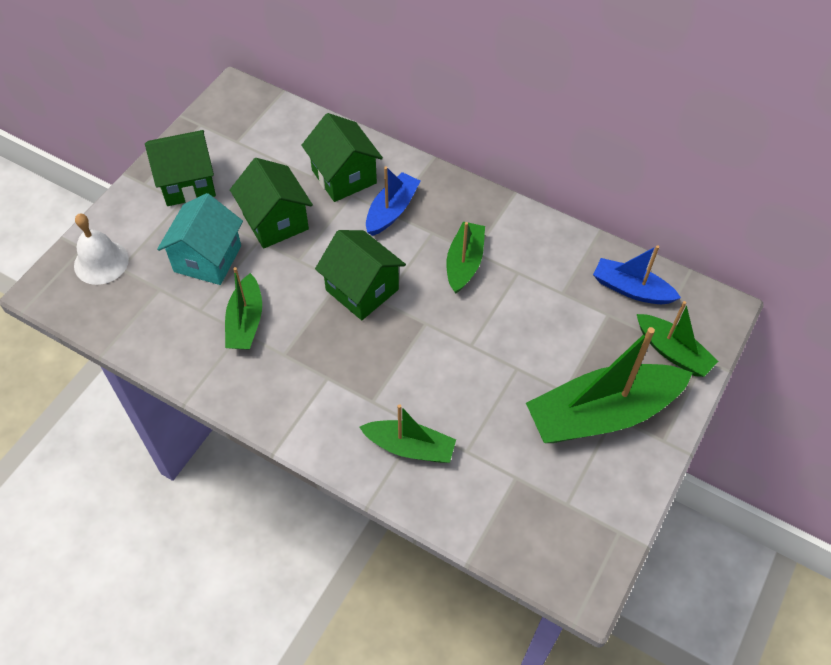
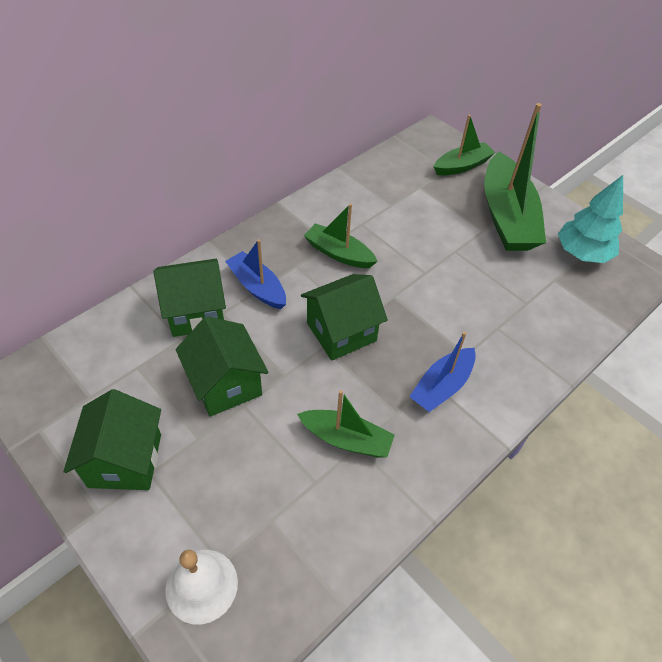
camera: 75 degrees left, 5 degrees down
turquoise house [157,193,243,285] -> none
green house [230,158,313,249] -> green house turned 75 degrees clockwise [176,316,269,416]
green boat [360,404,456,463] -> none
blue boat [593,245,681,304] -> blue boat moved to [409,332,476,412]
none -> turquoise tree [558,175,623,263]

